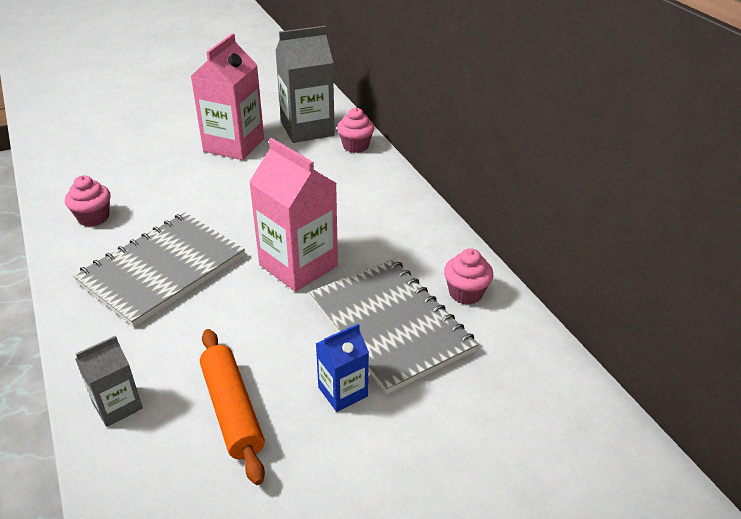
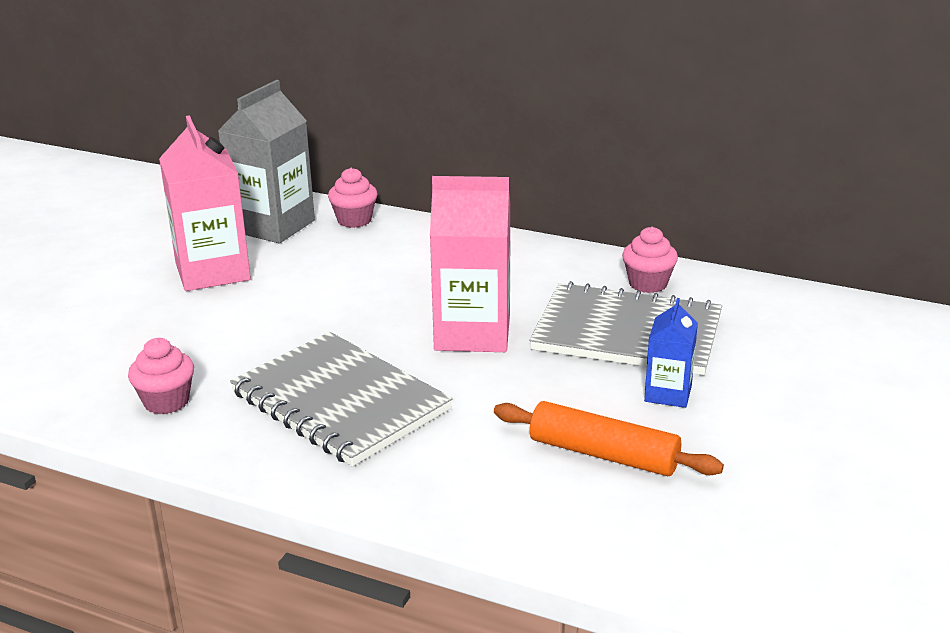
camera: 40 degrees left, 10 degrees down
grey notebook [73,213,245,327] -> grey notebook turned 45 degrees counterclockwise [230,332,453,466]
grey carton [75,335,143,427] -> none

